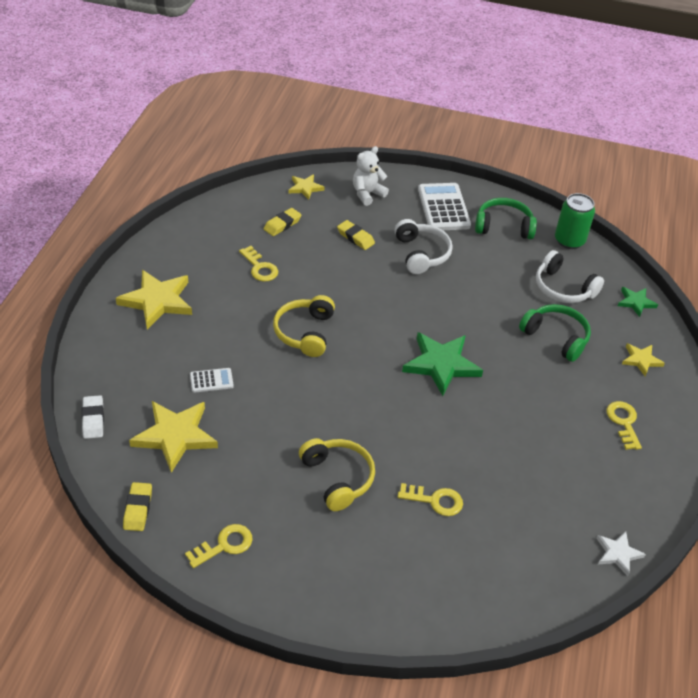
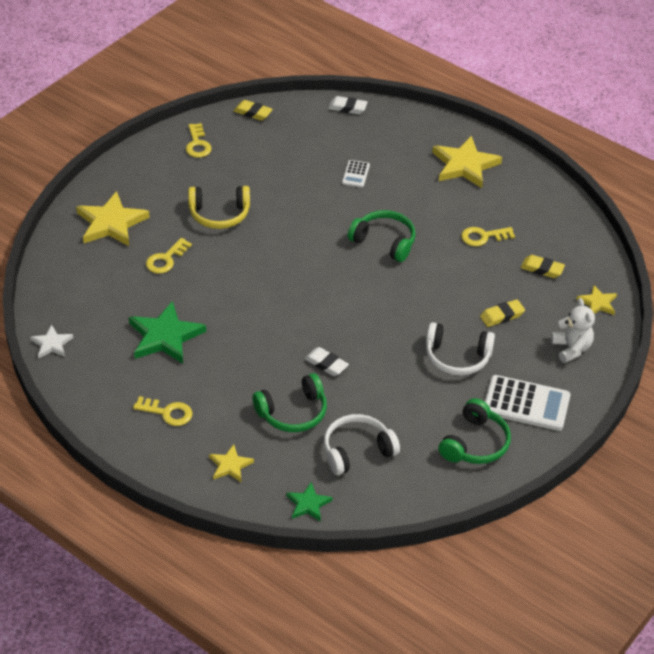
camera: 115 degrees right, 0 degrees up
yellow star [129,401,218,473] -> yellow star moved to [76,191,150,246]
yellow eraser [264,208,301,236] -> yellow eraser turned 45 degrees counterclockwise [521,255,565,278]
yellow headphones [273,295,335,357] -> green headphones [348,210,416,262]
green star [402,332,483,396] -> green star moved to [129,301,206,364]
green can [555,193,595,249] -> none
none -> white eraser [304,347,349,376]

